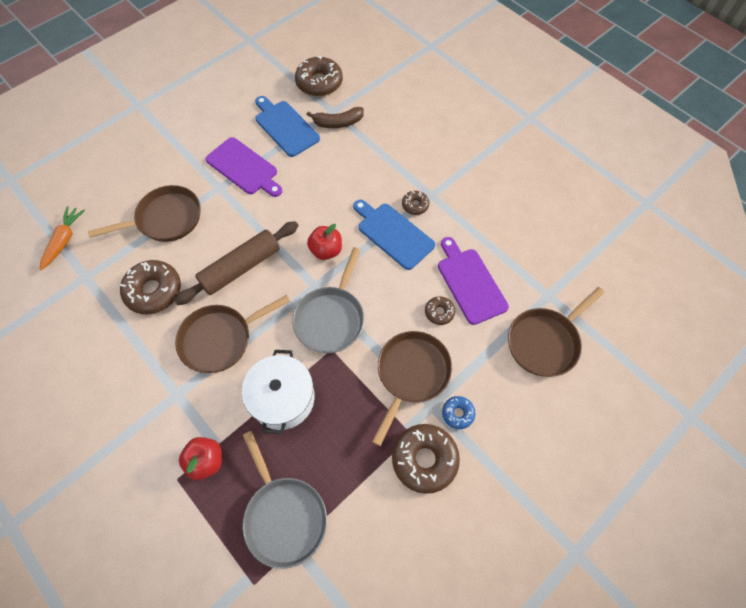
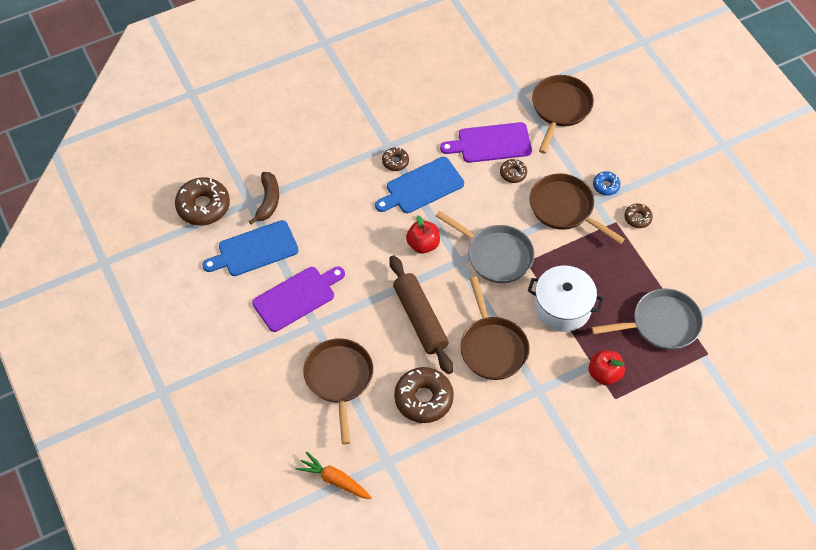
camera: 75 degrees left, 5 degrees down
brown donut [392,424,460,494] -> brown donut [624,204,653,228], size x0.51
brown pan [508,287,605,377] -> brown pan turned 135 degrees counterclockwise [532,75,594,153]

